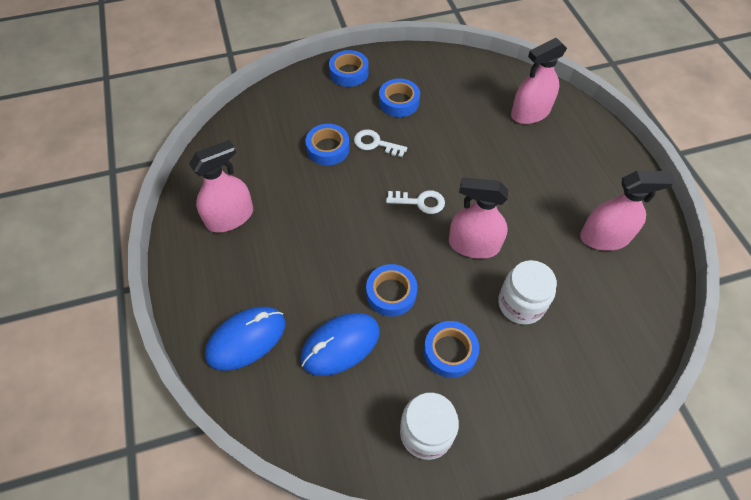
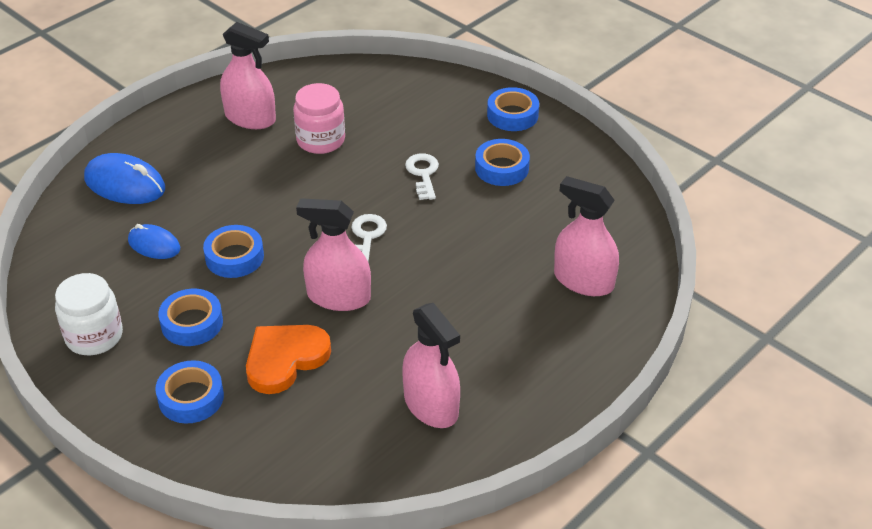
camera: 60 degrees right, 15 degrees down
blue mouse [300,313,380,376] -> blue mouse [128,224,180,259], size x0.62
blue tape [305,124,350,165] -> blue tape moved to [155,360,224,423]
white key [386,190,445,214] -> white key turned 150 degrees counterclockwise [352,214,387,262]
pink spray bottle [449,178,508,259] -> pink spray bottle turned 60 degrees counterclockwise [296,198,371,311]
white jar [498,260,557,325] -> orange heart [246,325,331,394]
none -> pink jar [293,83,345,154]

